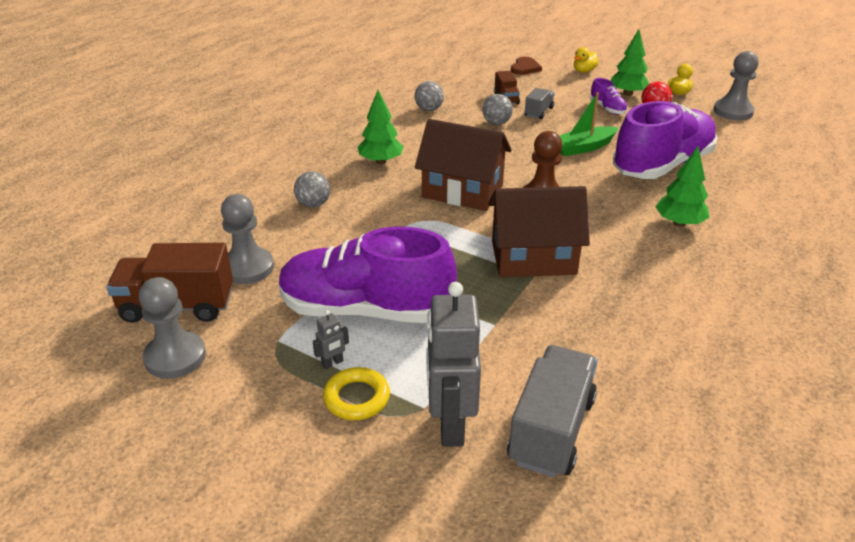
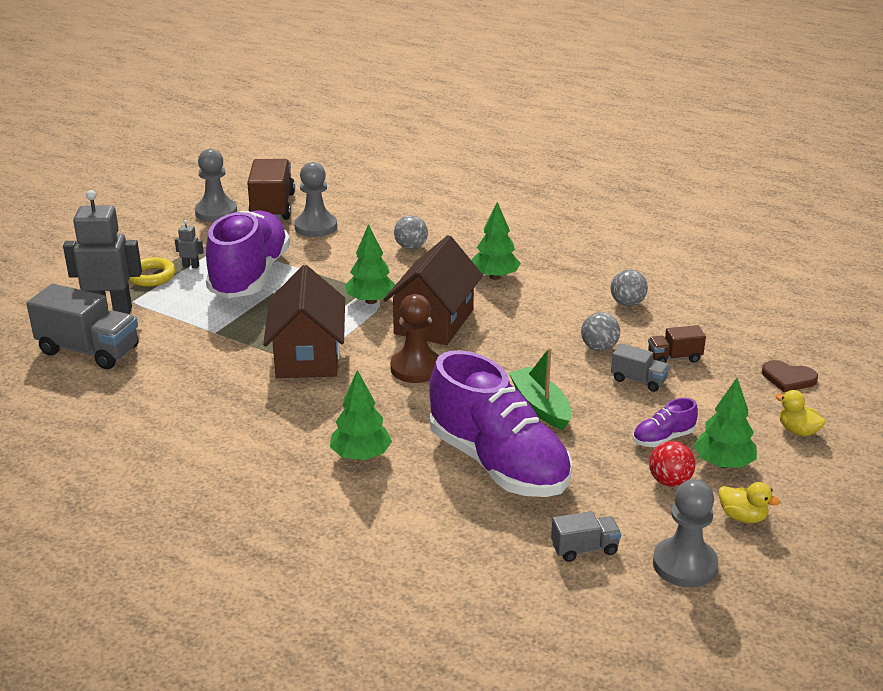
camera: 90 degrees right, 5 degrees down
grey robot [313,310,349,369] -> grey robot turned 135 degrees clockwise [175,220,203,268]
none -> green tree [345,224,396,304]
none -> grey truck [551,511,621,562]

